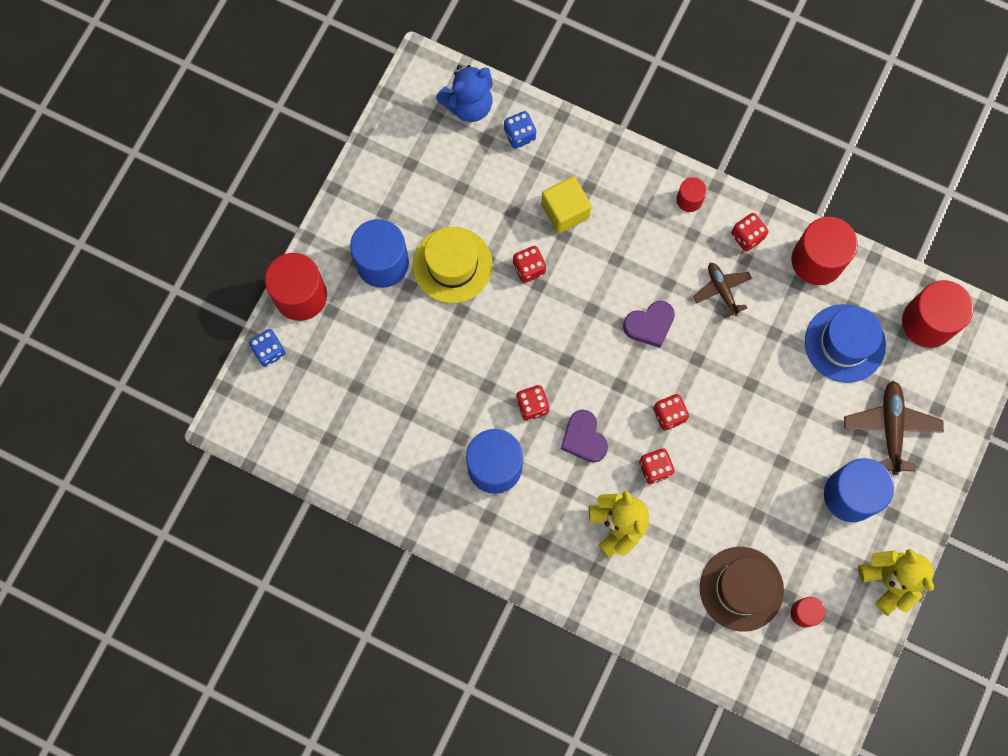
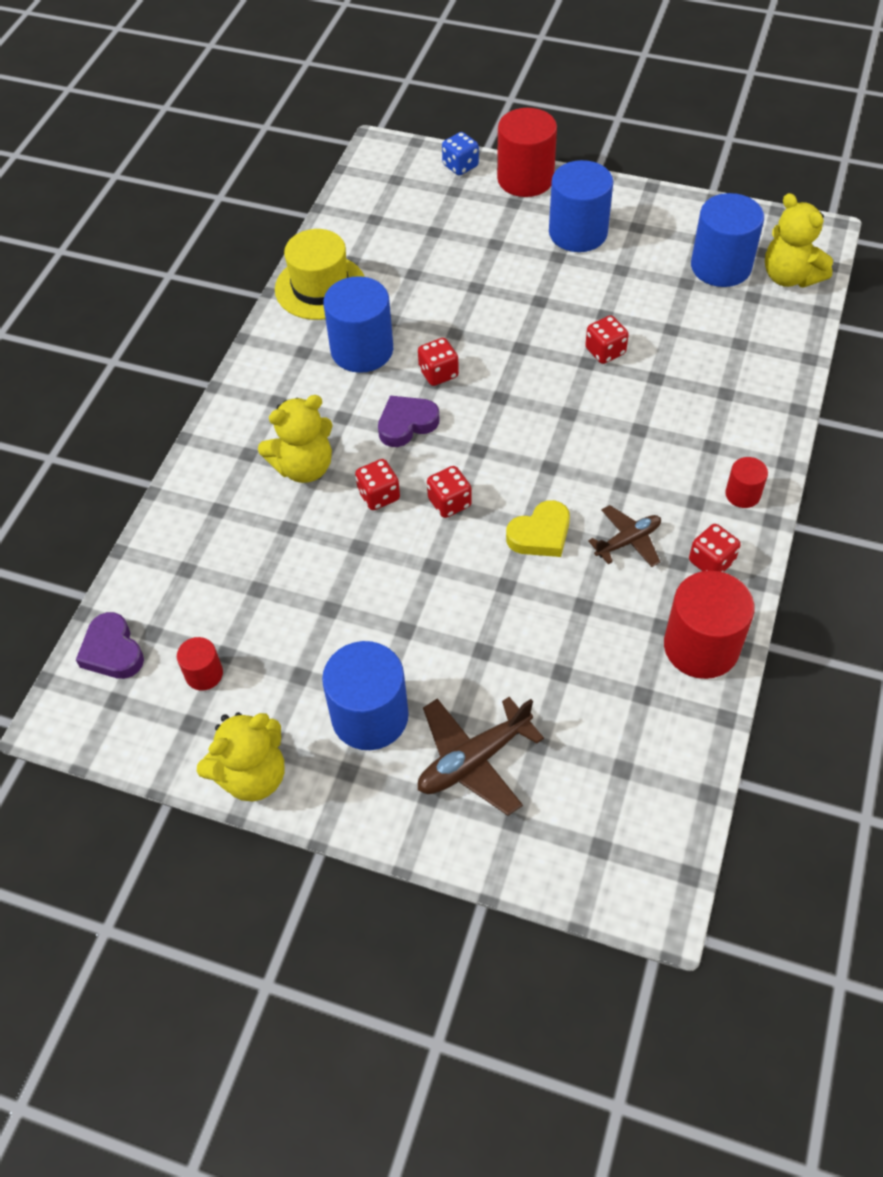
camera: 85 degrees right, 20 degrees down
yellow hat [413,227,492,303] -> yellow hat moved to [275,229,365,320]
blue teddy bear [436,65,493,122] -> yellow teddy bear [765,193,833,288]
blue dice [504,111,536,149] -> none
yellow cube [541,176,592,234] -> none
purple heart [623,301,675,348] -> purple heart moved to [76,612,144,679]
brown hat [700,547,784,632] -> none
blue hat [805,304,886,383] -> none
brown plane [844,381,944,475] -> brown plane turned 150 degrees clockwise [418,697,544,816]
red cylinder [902,280,974,348] -> none
none -> yellow heart [506,500,570,557]
none -> blue cylinder [691,193,764,287]

